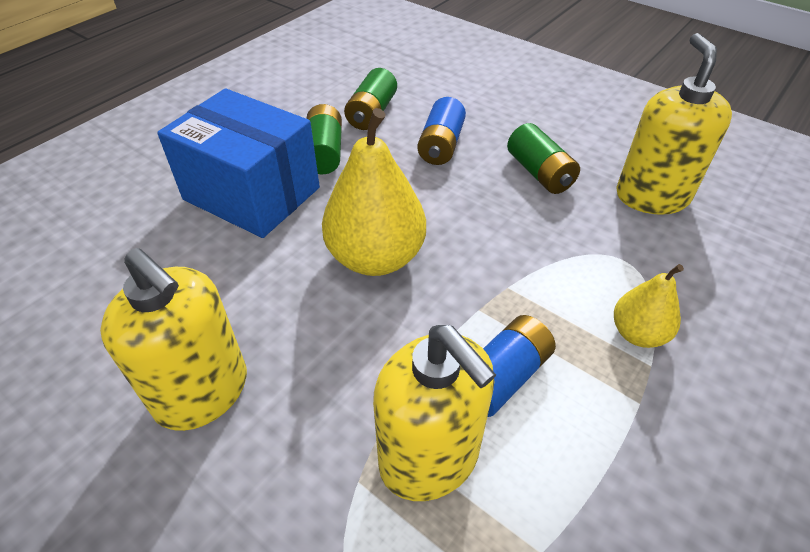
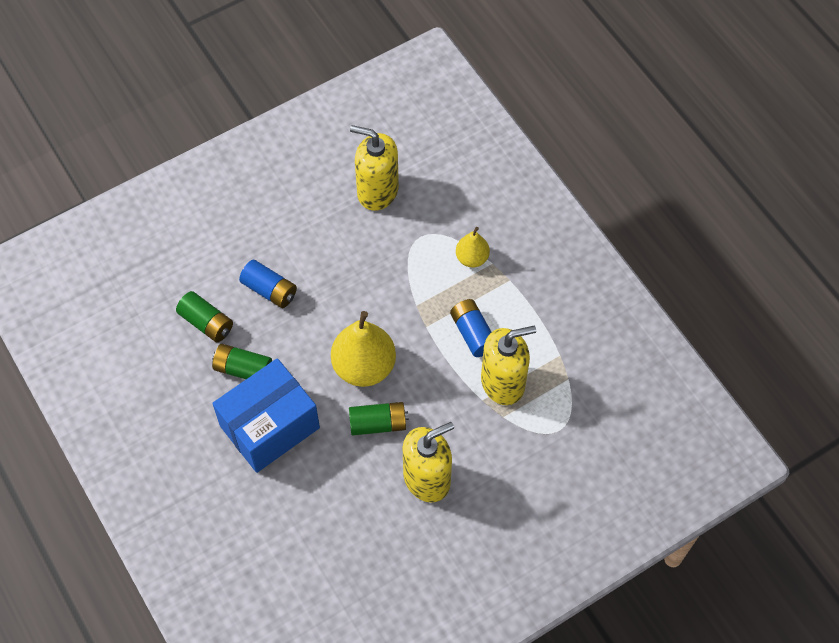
camera: 70 degrees left, 15 degrees up
green battery [507,123,580,194] -> green battery moved to [349,402,409,435]

